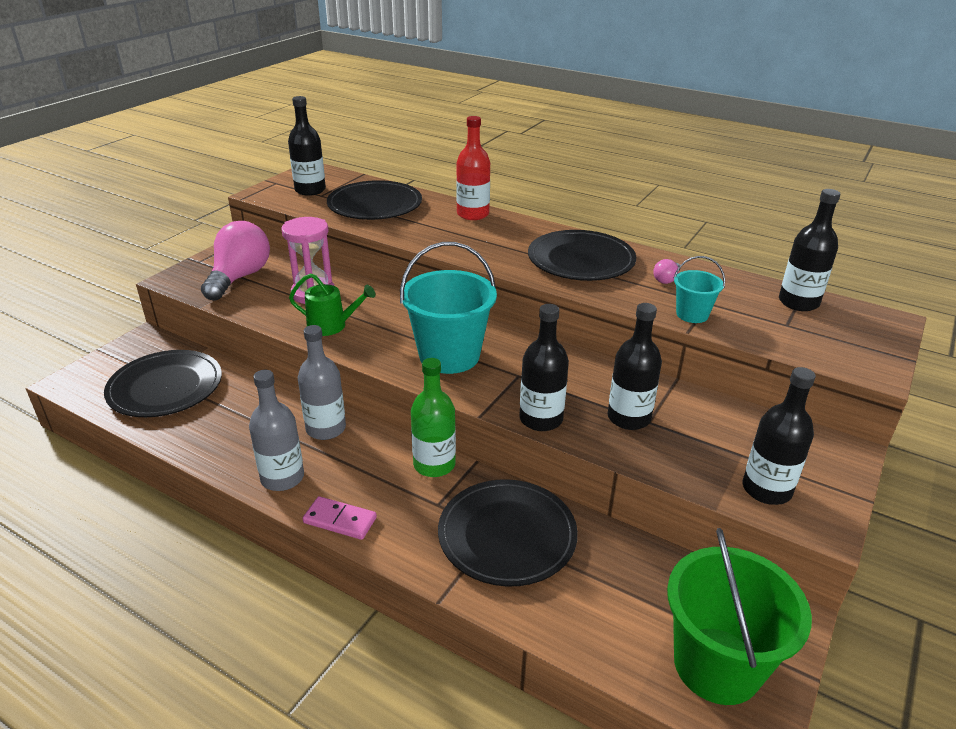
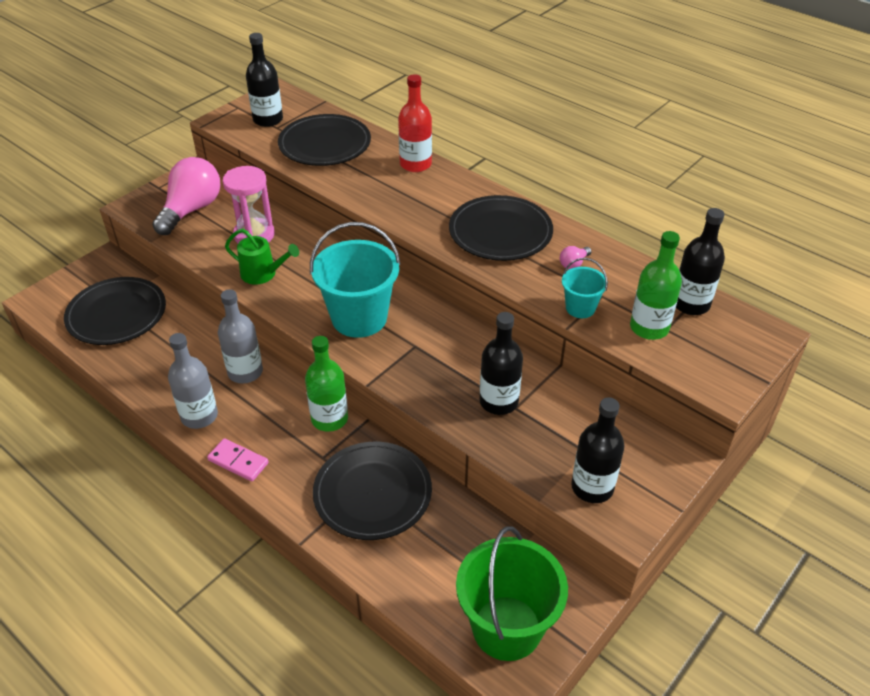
camera: 10 degrees right, 10 degrees up
black bottle [519,304,569,431] -> none
none -> green bottle [630,231,682,340]

